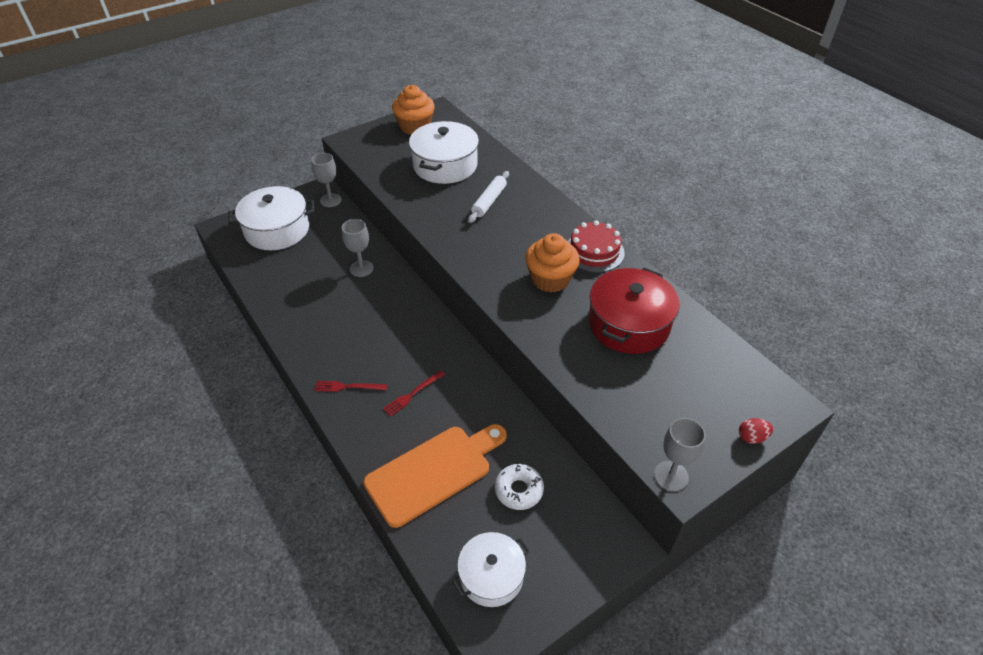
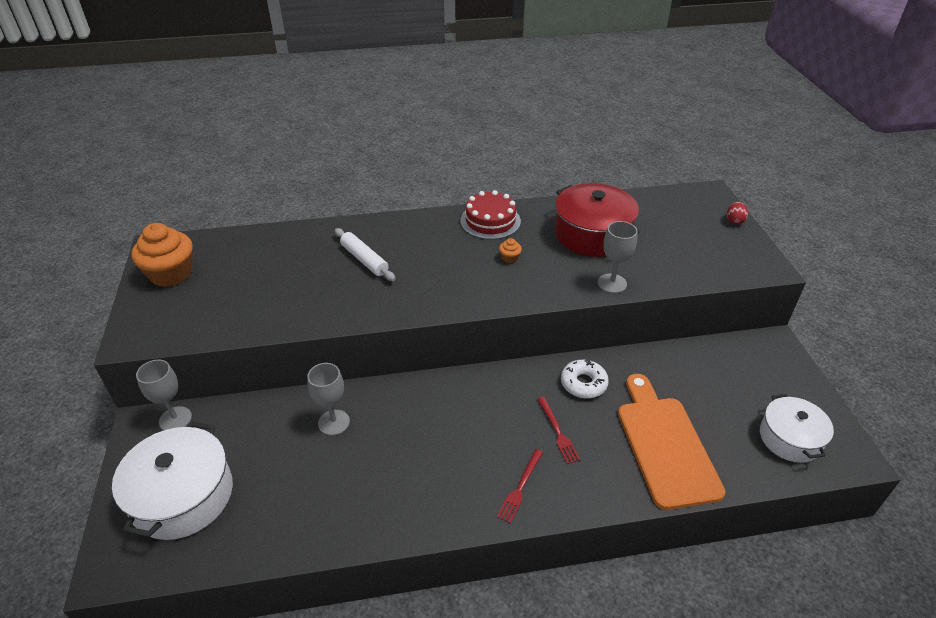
camera: 65 degrees left, 5 degrees down
white pot [409,121,479,184] -> none
white donut [495,464,544,510] -> white donut moved to [561,359,609,398]
orange cupcake [525,233,580,293] -> orange cupcake [499,238,522,263], size x0.41
grey goblet [654,418,706,491] -> grey goblet moved to [598,221,638,293]

